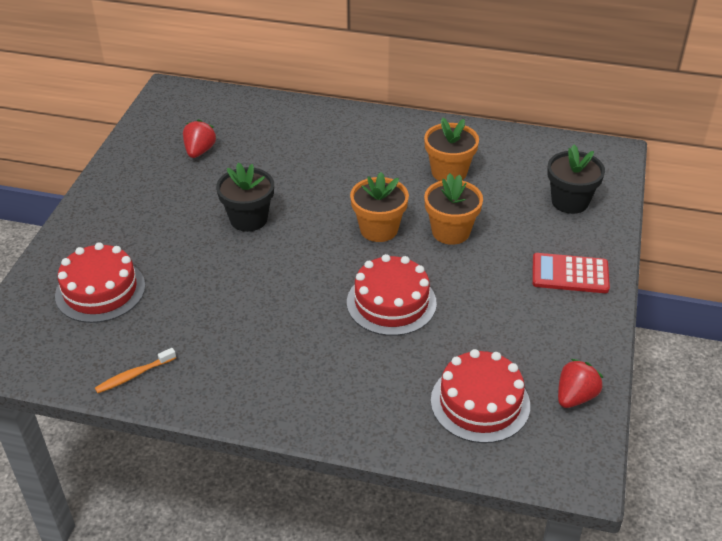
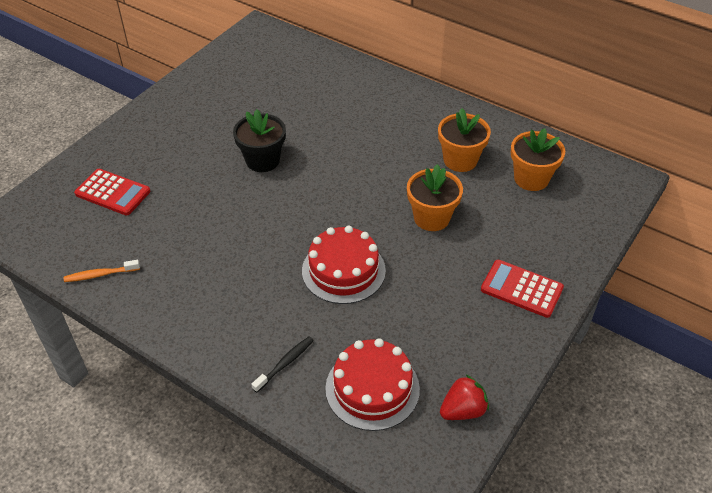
camera: 20 degrees right, 5 degrees up
red cake [55,243,145,323] -> red calculator [74,169,150,216]
red strawberry [183,119,216,158] -> none
orange flower pot [350,172,409,242] -> orange flower pot moved to [511,128,565,191]
black flower pot [547,145,605,214] -> none
none -> black toothbrush [251,336,314,393]

